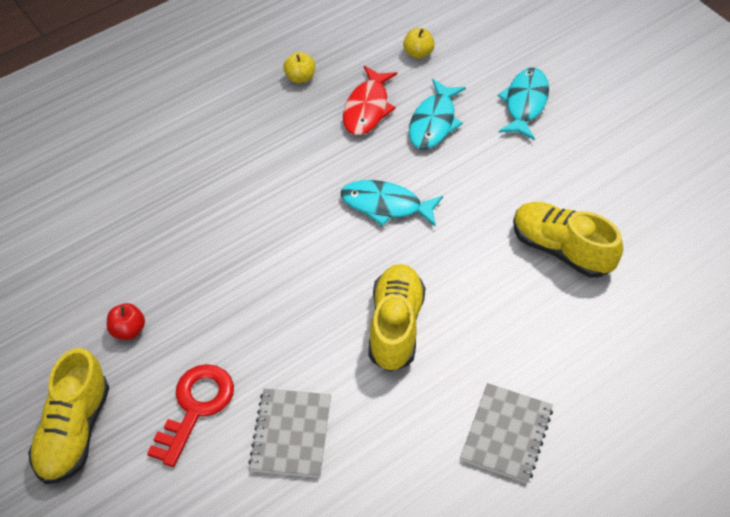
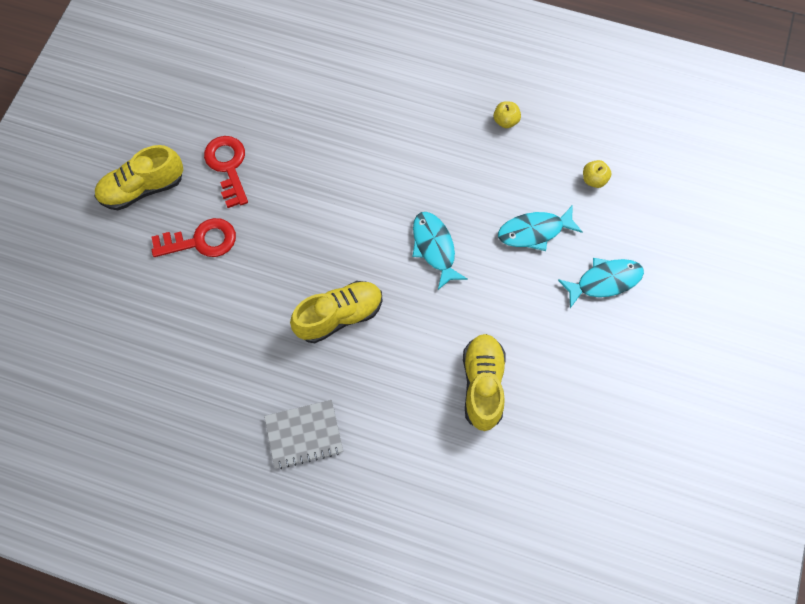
camera: 55 degrees right, 15 degrees up
red apple [107,303,145,340] -> red key [204,136,248,208]
grey notebook [248,389,331,478] -> none
red fish [343,66,397,135] -> none

